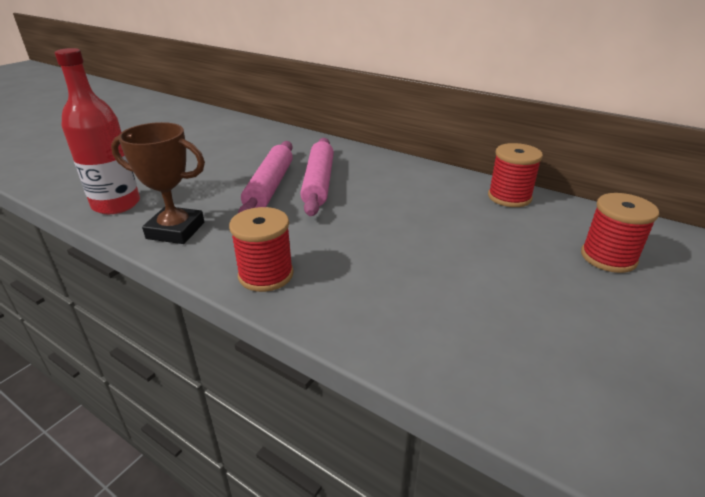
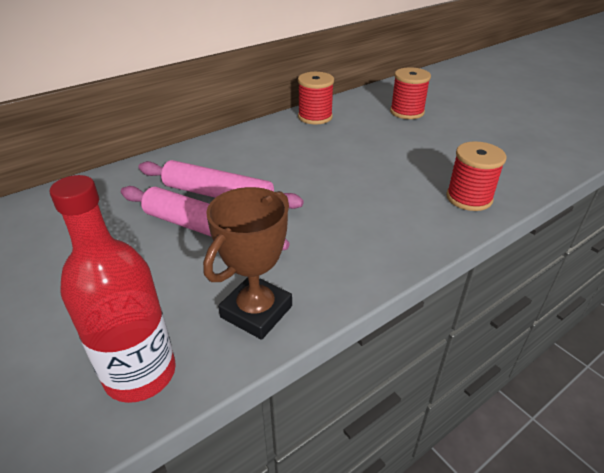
camera: 70 degrees left, 5 degrees up
red spool [229,207,294,292] -> red spool moved to [446,141,506,211]

